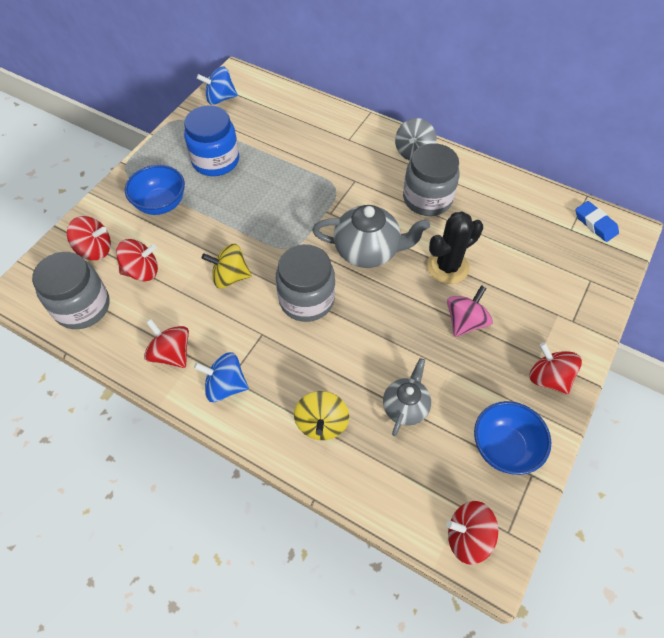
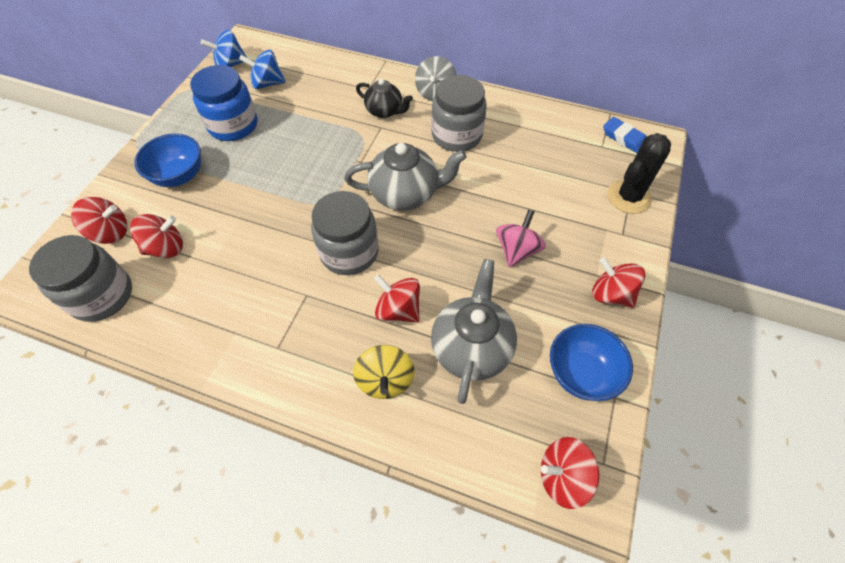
camera: 10 degrees left, 0 degrees up
red spinning top [144,319,189,368] -> red spinning top moved to [374,274,420,323]
blue spinning top [194,352,249,402] -> blue spinning top moved to [239,50,286,89]
yellow spinning top [202,244,252,289] -> none
grey teapot [383,358,431,436] -> grey teapot [431,259,517,404], size x1.61
black cactus [427,211,483,284] -> black cactus moved to [608,133,671,214]
none -> black teapot [356,79,413,118]

